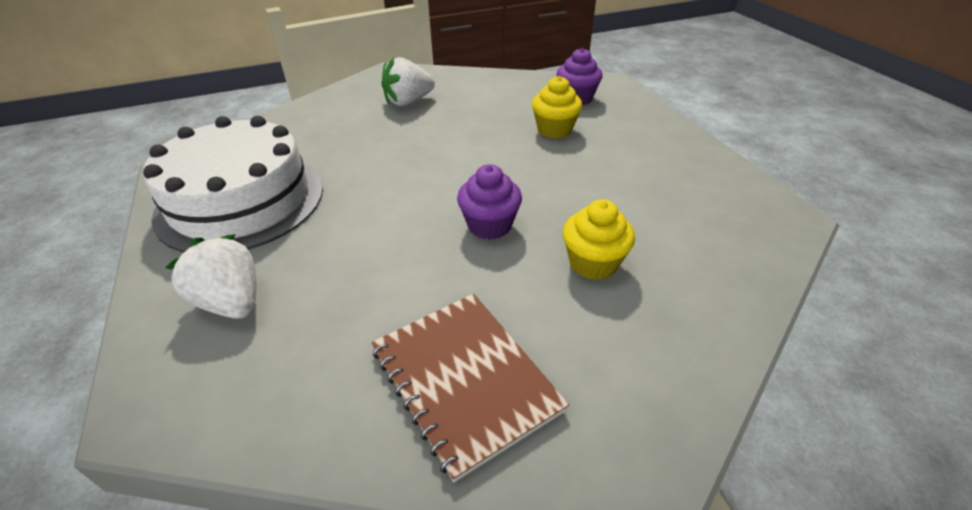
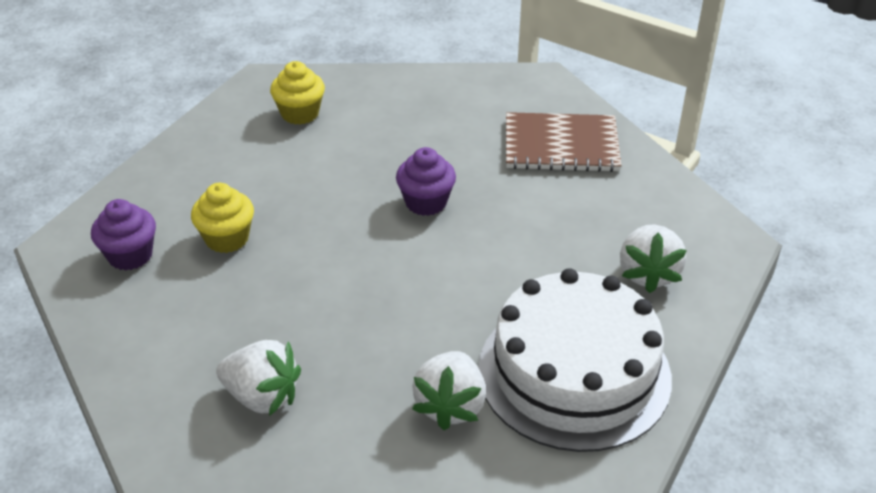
camera: 130 degrees left, 0 degrees up
brown notebook [371,294,569,482] -> brown notebook turned 75 degrees clockwise [506,112,622,172]
yellow cupcake [563,199,635,280] -> yellow cupcake moved to [270,61,325,125]
none -> white strawberry [412,351,486,430]

